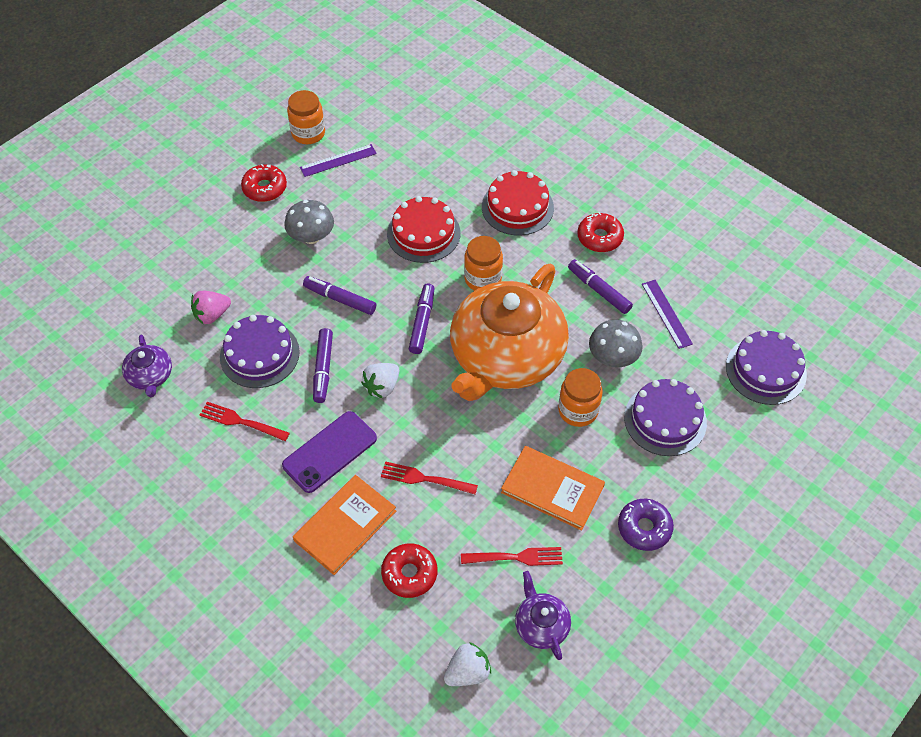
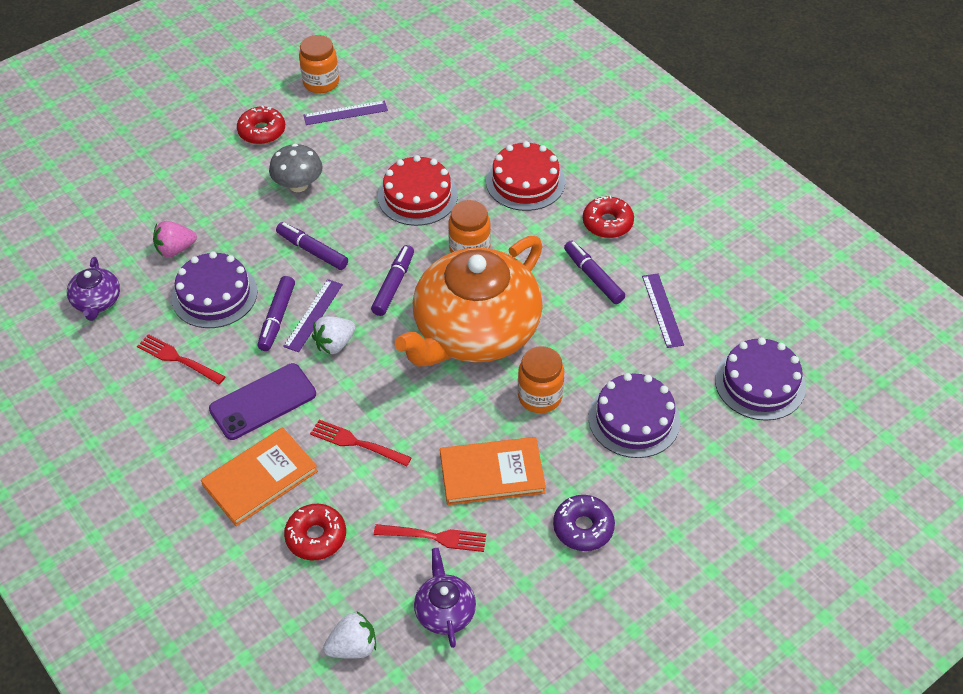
camera: 10 degrees right, 5 degrees down
orange book [501,446,605,531] -> orange book turned 45 degrees counterclockwise [440,437,546,505]
grey mushroom [589,319,643,367] -> none
none -> purple ruler [283,279,343,352]

